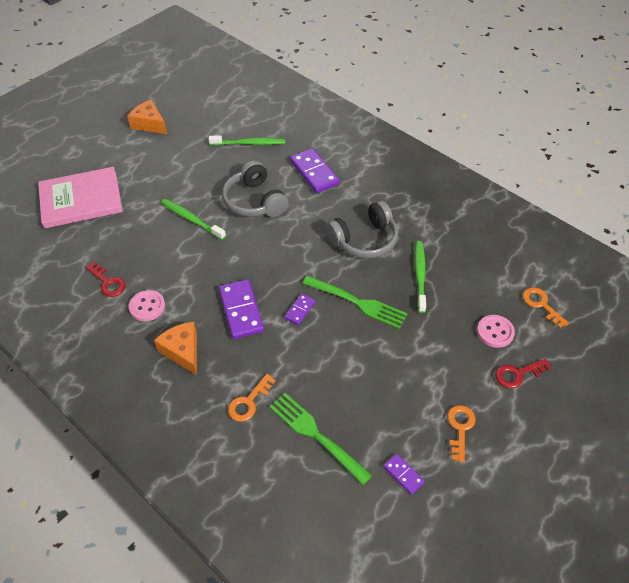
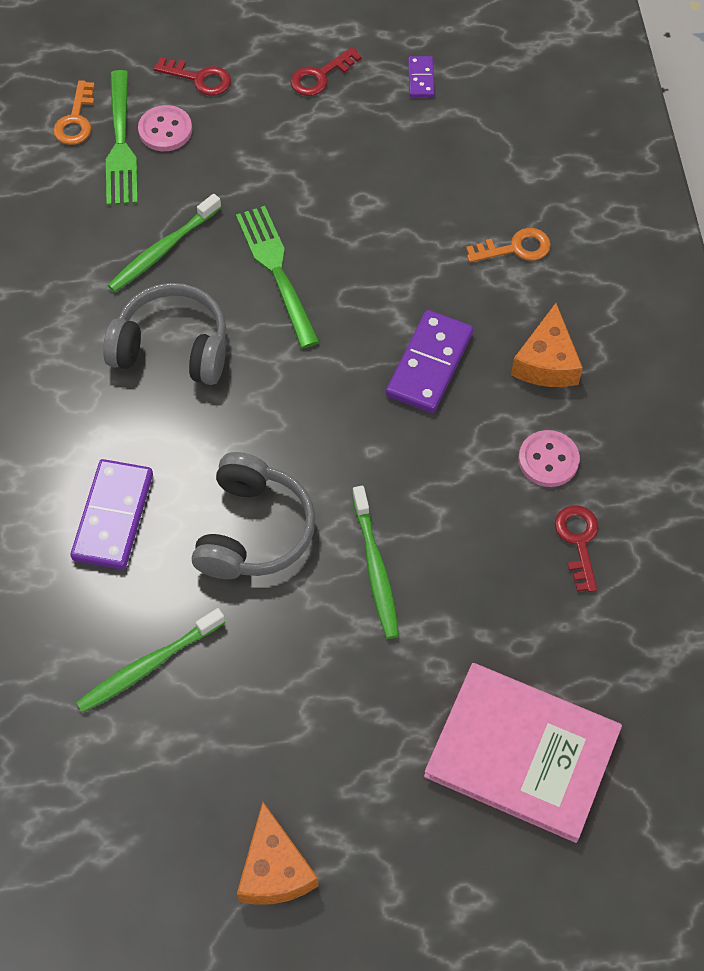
camera: 140 degrees left, 10 degrees up
green toothbrush [209,136,285,146] -> green toothbrush turned 75 degrees counterclockwise [76,608,225,713]
green fork [269,393,373,485] -> green fork moved to [106,70,138,206]
purple domino [285,294,315,325] -> none
orange key [447,405,476,462] -> red key [290,47,362,96]

